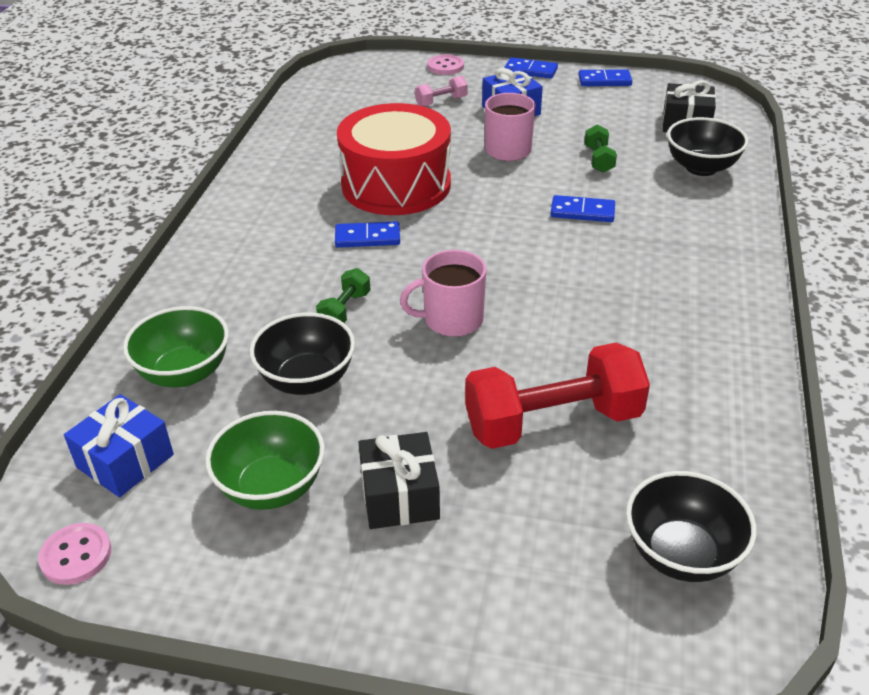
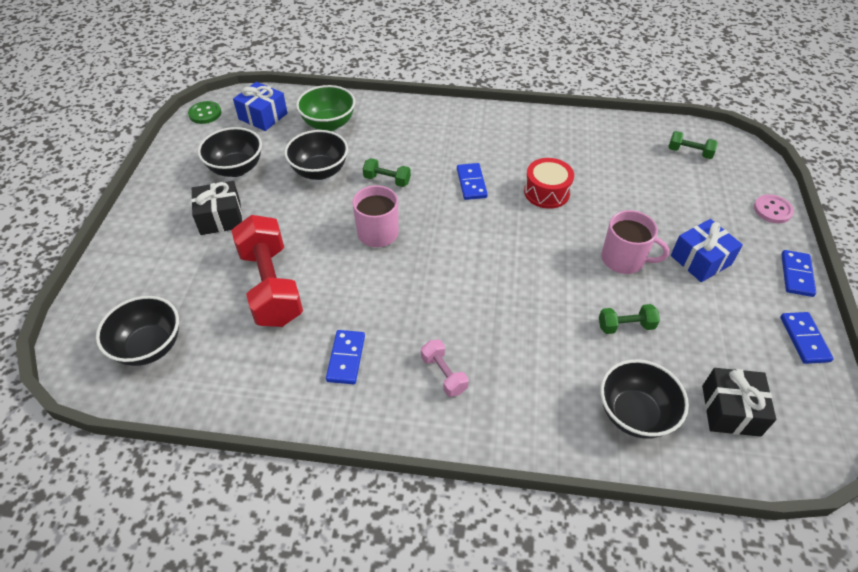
camera: 85 degrees right, 10 degrees up
pink button [38,523,111,585] -> green button [188,101,221,124]
green bowl [205,411,325,510] -> black bowl [198,127,262,177]
red drum [337,103,451,215] -> red drum [524,158,574,209], size x0.52
pink dumbbell [415,76,468,106] -> pink dumbbell moved to [421,340,469,397]
blue domino [550,195,615,222] -> blue domino moved to [326,330,365,384]
none -> green dumbbell [668,131,718,159]

